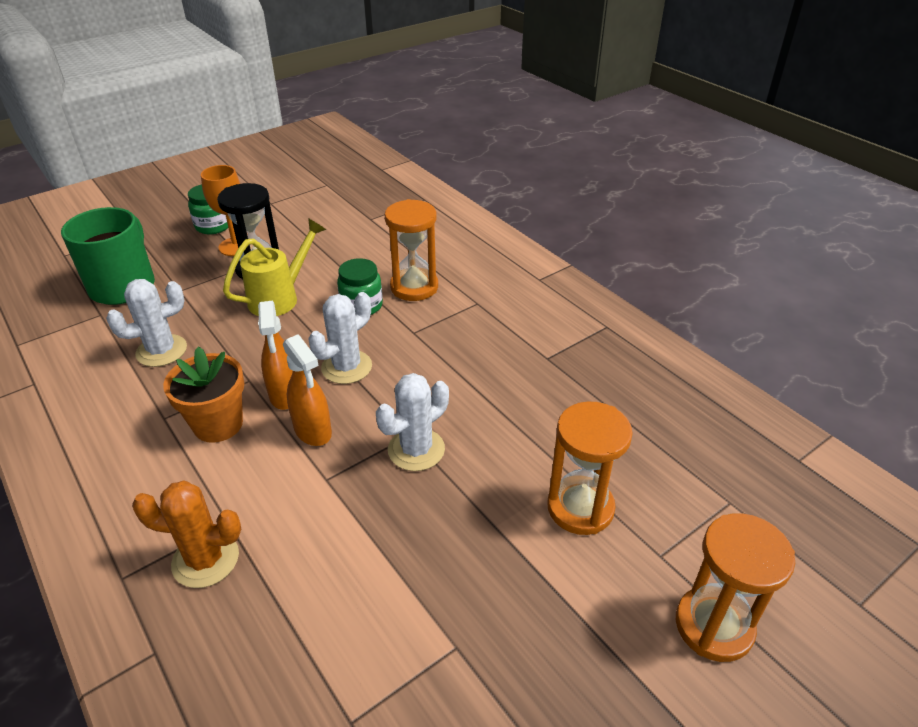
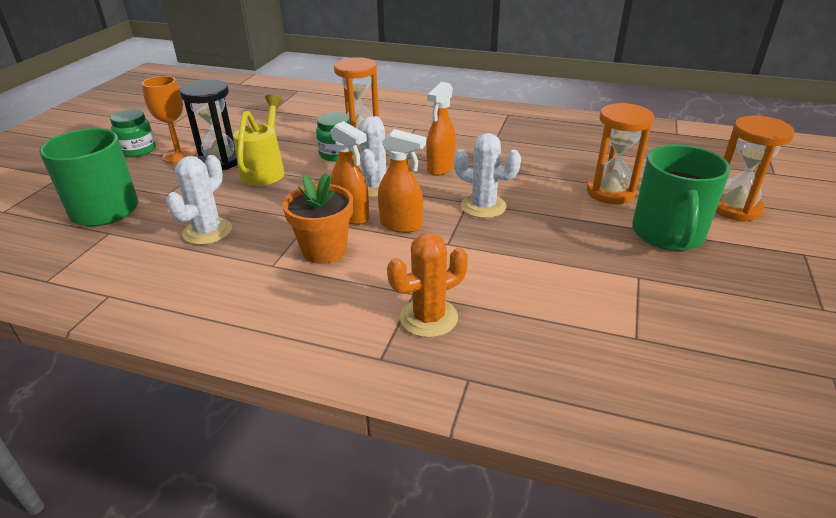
camera: 35 degrees left, 5 degrees down
white cactus [376,373,449,471] -> white cactus turned 75 degrees counterclockwise [454,133,521,218]
none -> orange spray bottle [426,82,456,176]
none -> green mug [632,145,731,251]

